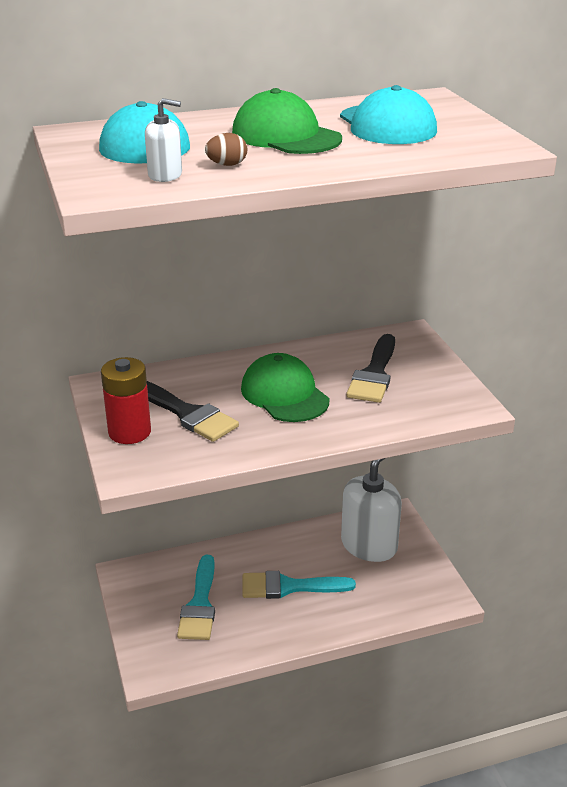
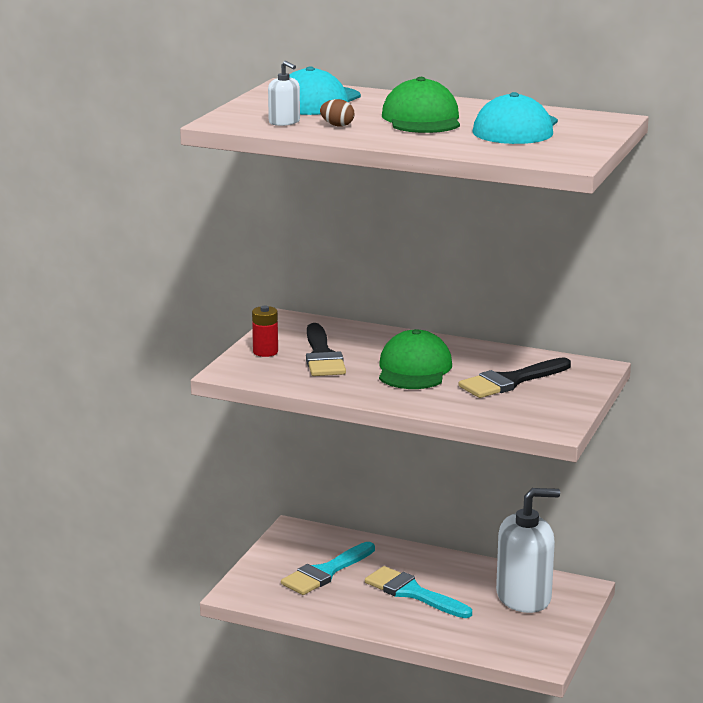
camera: 40 degrees right, 10 degrees down
red battery [101,357,151,444] -> red battery [252,306,278,357], size x0.66

